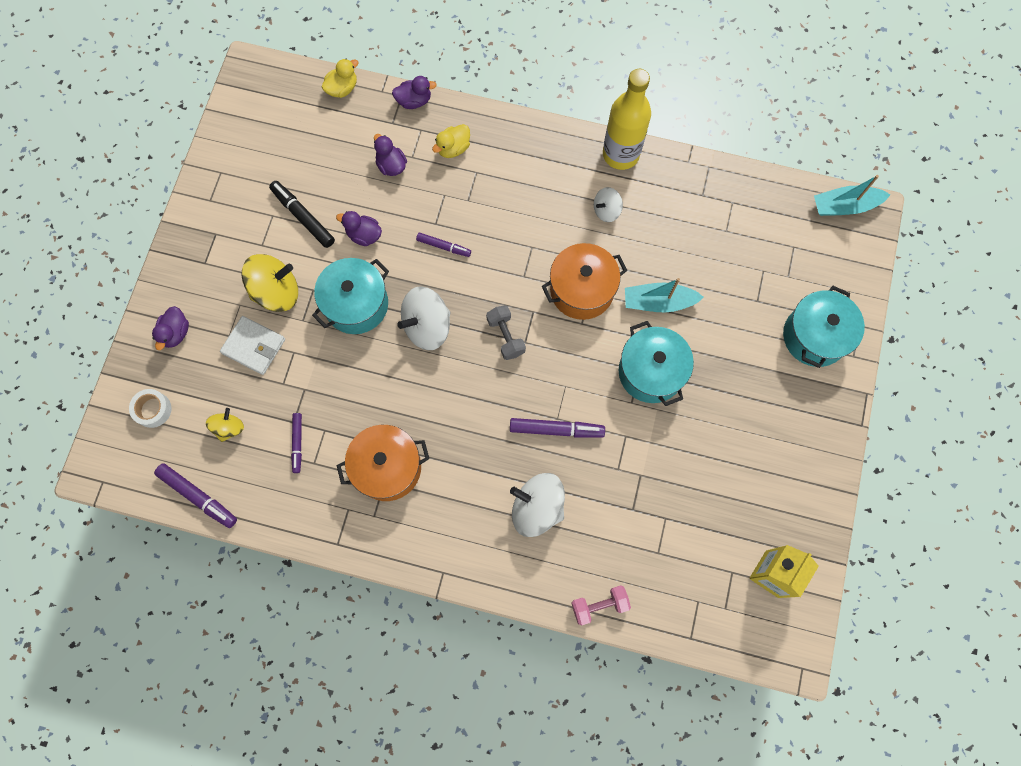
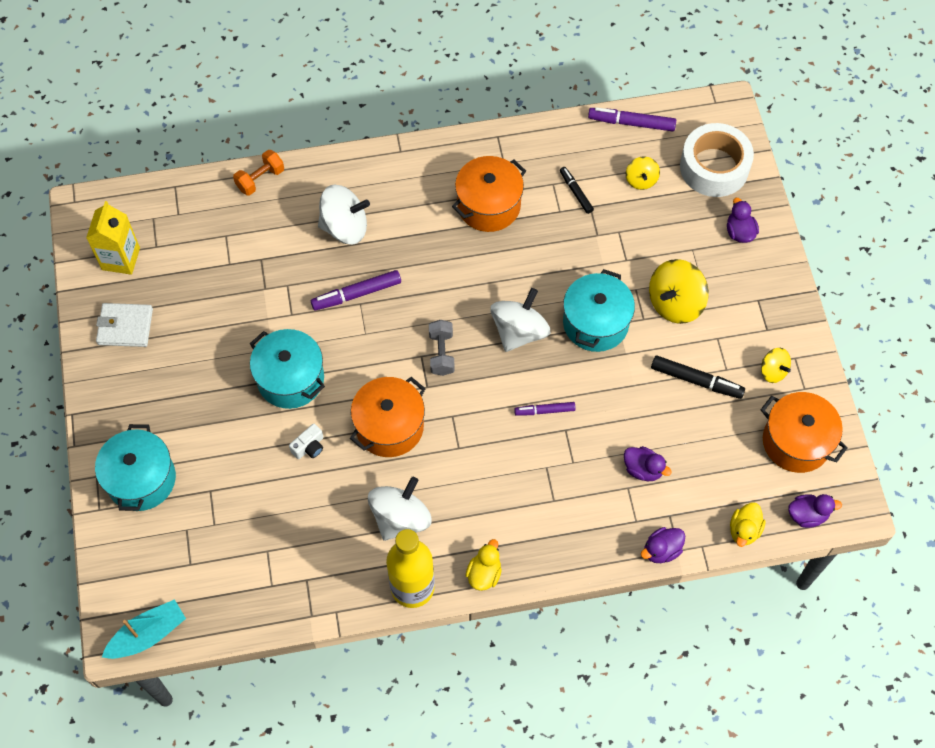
camera: 155 degrees right, 10 degrees down
white tape [129,389,172,428] -> white tape [680,123,754,197], size x2.01
white wallet [220,316,285,375] -> white wallet moved to [96,303,153,347]
purple marker [291,413,302,473] -> black marker [560,167,594,214]
purple duck [336,211,382,246] -> purple duck moved to [788,494,842,528]
yellow duck [432,124,470,158] -> yellow duck moved to [465,539,502,591]
grey dumbbell [486,305,526,360] -> grey dumbbell turned 45 degrees clockwise [429,320,455,376]
pink dumbbell [571,585,631,625] -> orange dumbbell [233,150,284,196]
white spinning top [594,187,623,222] -> white spinning top [368,477,432,541], size x1.79
turquoise boat [625,278,704,312] -> white camera [289,424,324,459]
none -> orange pot [760,392,848,473]
none -> yellow spinning top [761,348,791,383]

